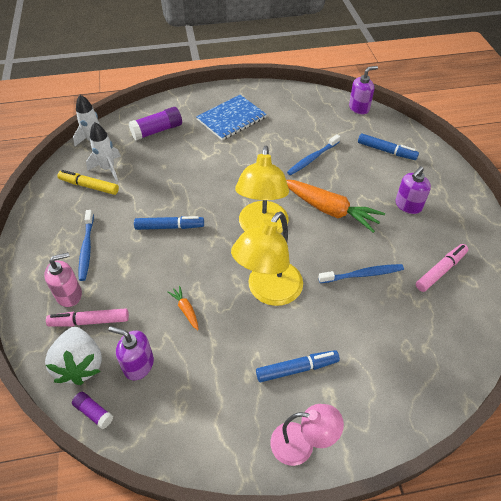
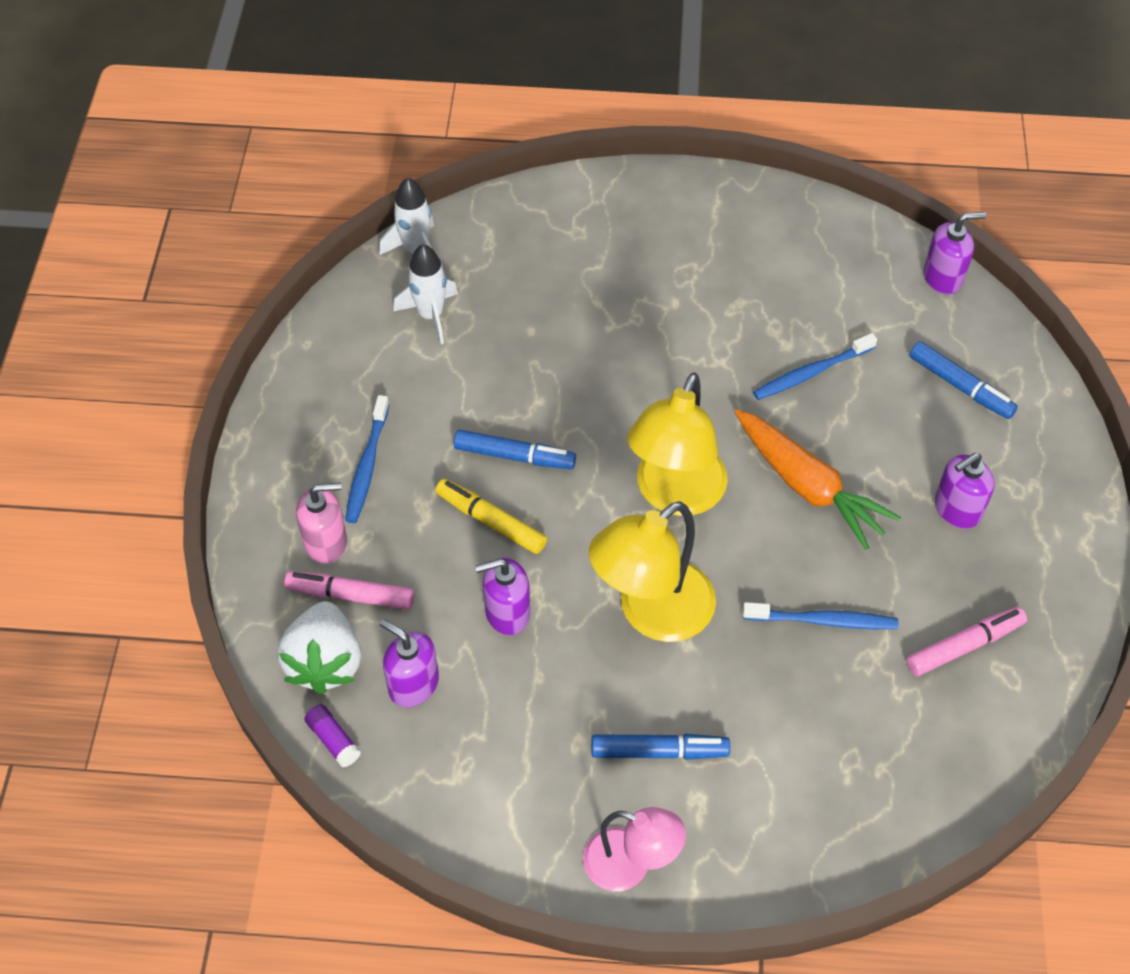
camera: 15 degrees right, 5 degrees up
yellow marker [57,170,119,195] -> yellow marker moved to [435,479,547,554]
purple glue stick [129,107,182,141] -> none
orange carrot [167,286,199,330] -> purple soap dispenser [475,558,530,635]
blue notebook [196,95,267,140] -> none

